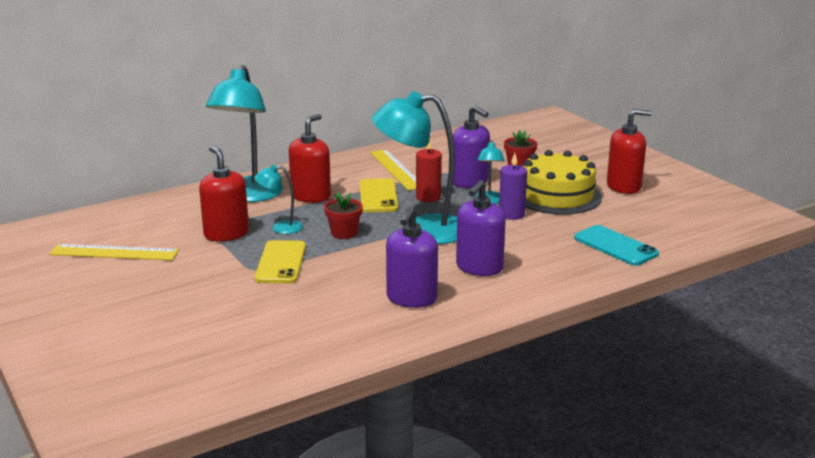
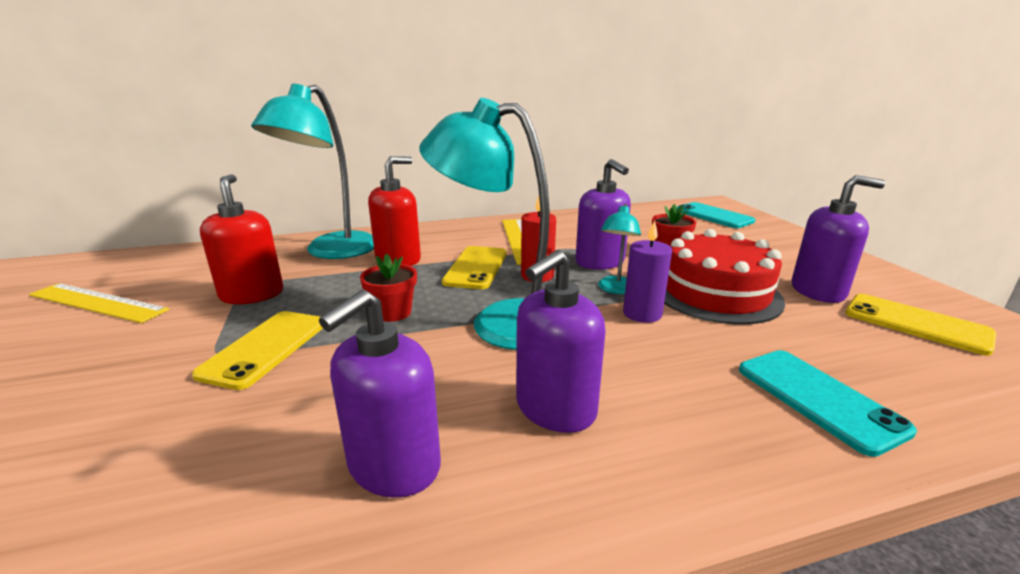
camera: 15 degrees right, 0 degrees up
turquoise lamp [254,165,303,234] -> none
yellow cake [523,150,602,215] -> red cake [664,229,785,325]
red soap dispenser [607,109,652,194] -> purple soap dispenser [791,175,885,303]
none -> turquoise phone [677,202,756,228]
none -> yellow phone [845,294,996,356]

